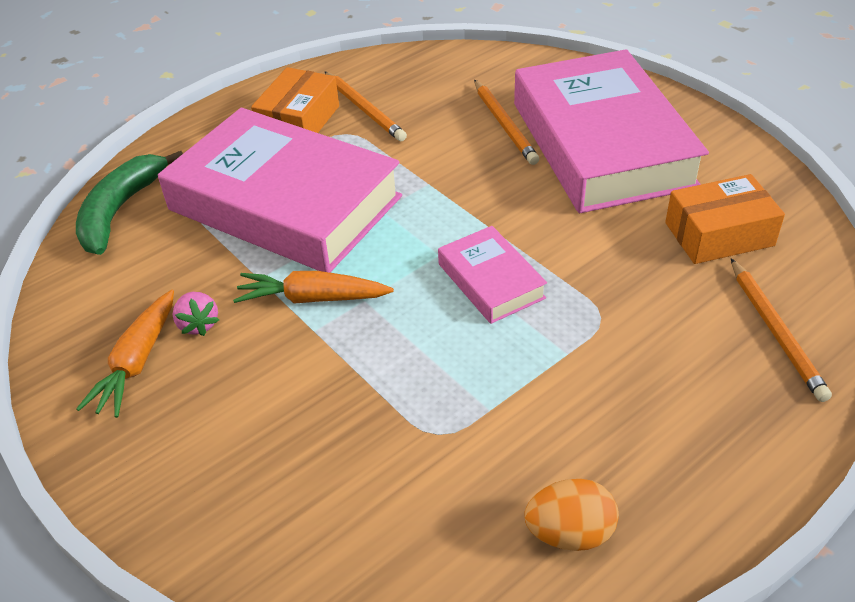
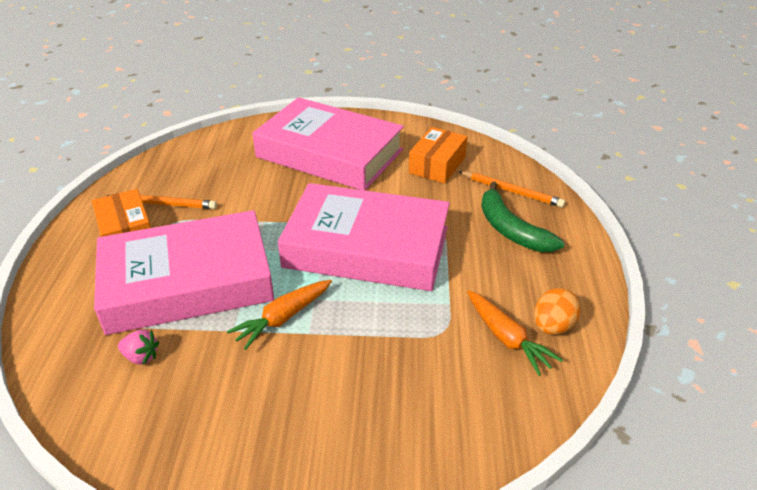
camera: 50 degrees left, 5 degrees down
green banana [76,151,183,255] -> green banana moved to [481,181,564,252]
orange carrot [76,290,174,418] -> orange carrot moved to [467,290,563,376]
pink strawberry [173,292,219,336] -> pink strawberry moved to [118,329,159,365]
pink book [438,226,547,324] -> pink book [278,183,450,291], size x2.21
orange pencil [474,80,539,165] -> none

